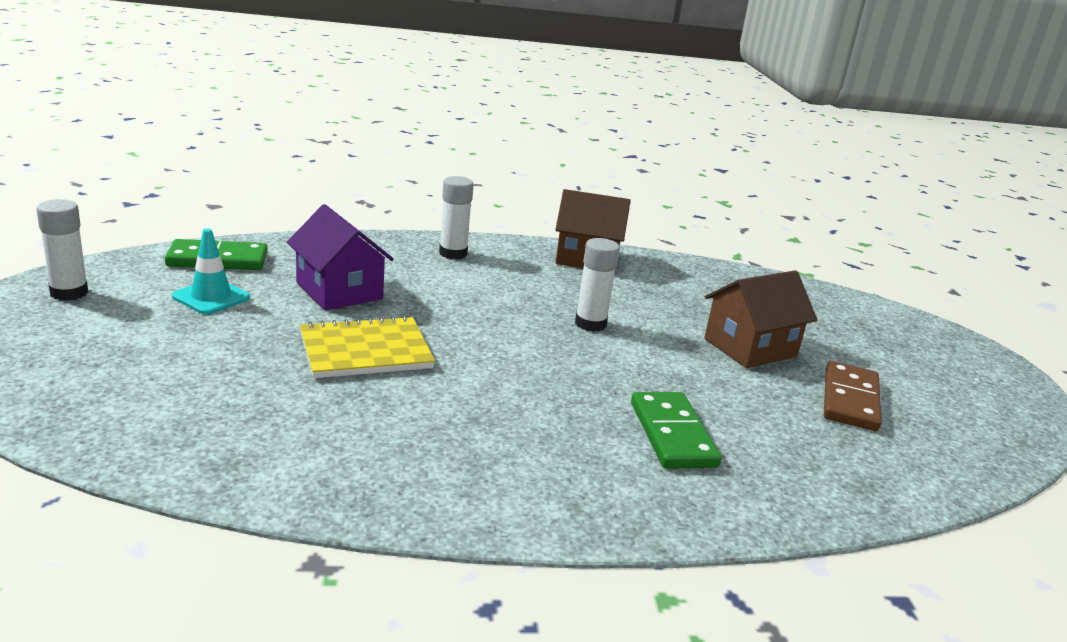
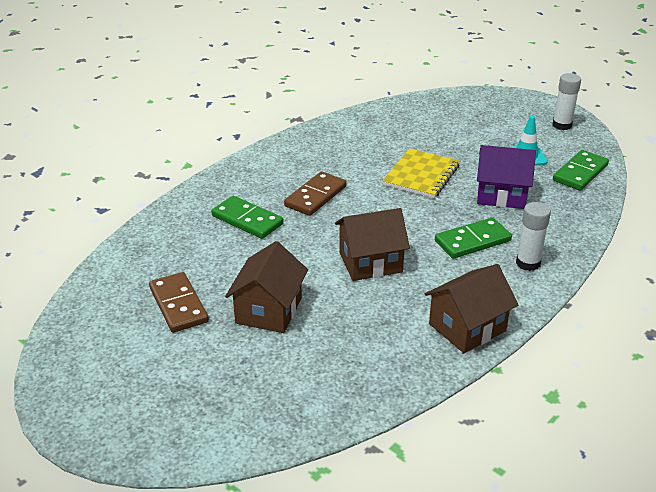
camera: 140 degrees right, 10 degrees up
white glue stick [575,238,620,332] -> brown house [335,208,410,281]
none -> brown domino [284,171,347,216]
none -> green domino [435,217,512,259]

